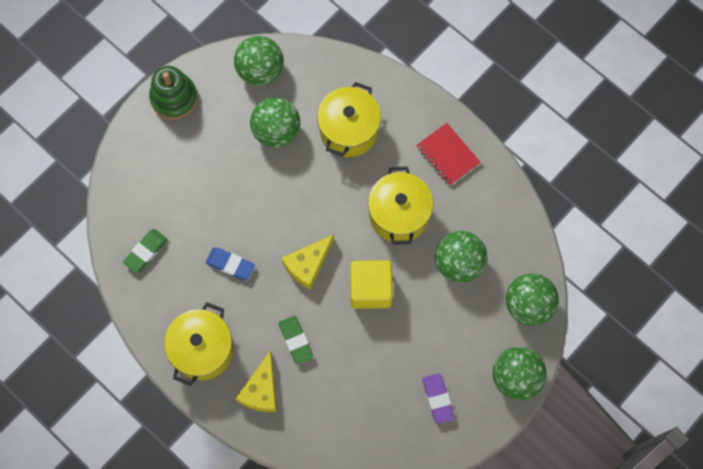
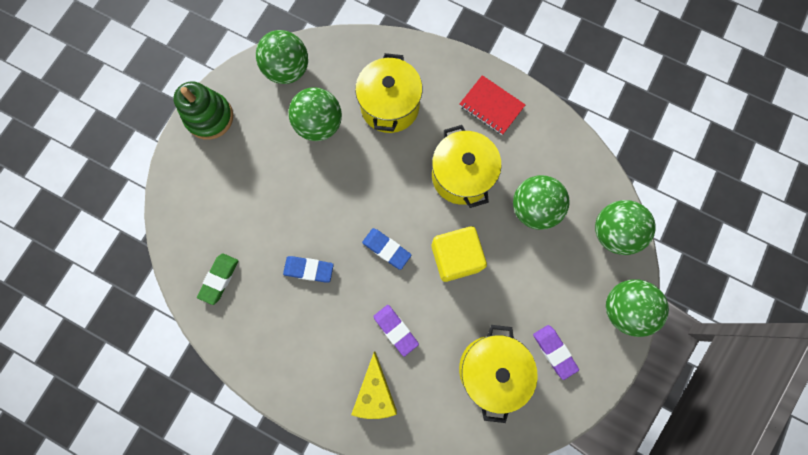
camera: 15 degrees left, 5 degrees up
yellow pot [164,302,234,386] -> yellow pot moved to [459,325,538,423]
green eraser [279,316,313,364] -> purple eraser [373,305,419,357]
yellow cheese [282,234,334,290] -> blue eraser [362,228,411,270]

